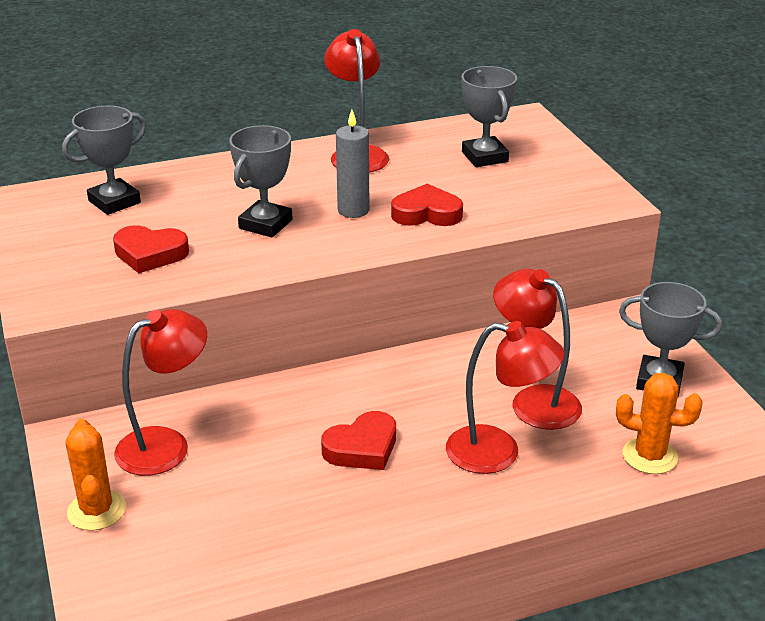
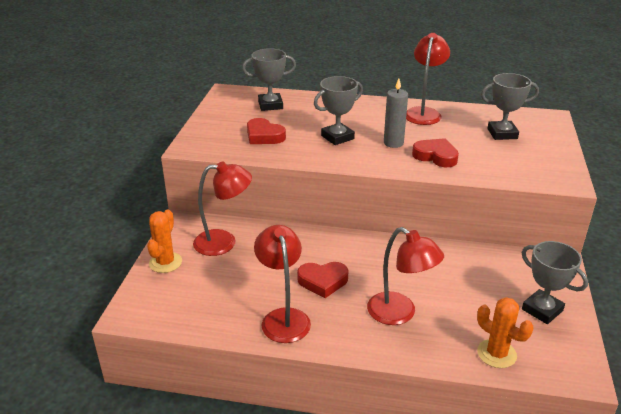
camera: 30 degrees right, 0 degrees up
grey trophy [462,66,517,167] -> grey trophy turned 75 degrees clockwise [481,73,539,140]
red lamp [493,269,582,430] -> red lamp moved to [254,225,311,343]

